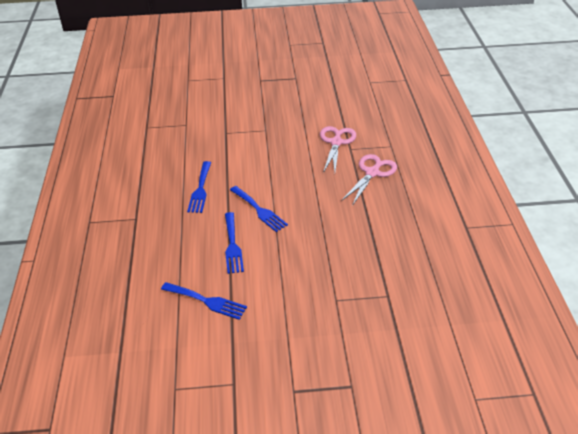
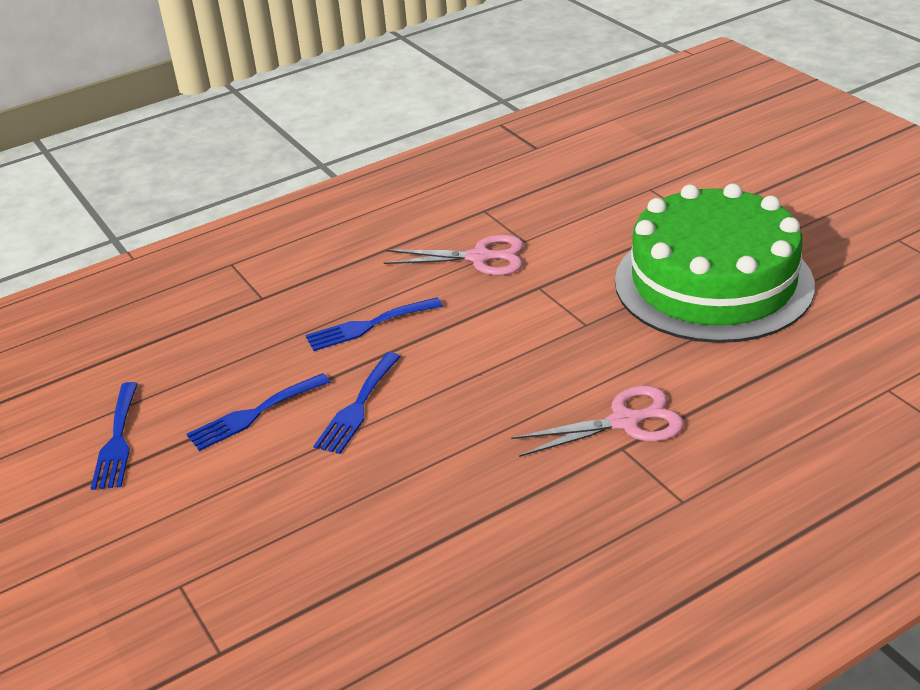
camera: 65 degrees right, 5 degrees down
pink scissors [341,154,397,206] -> pink scissors moved to [384,235,524,275]
none -> green cake [615,183,815,343]

